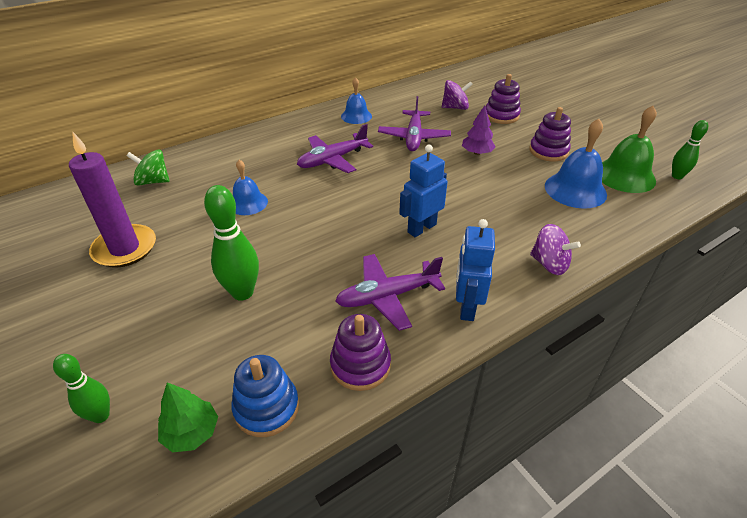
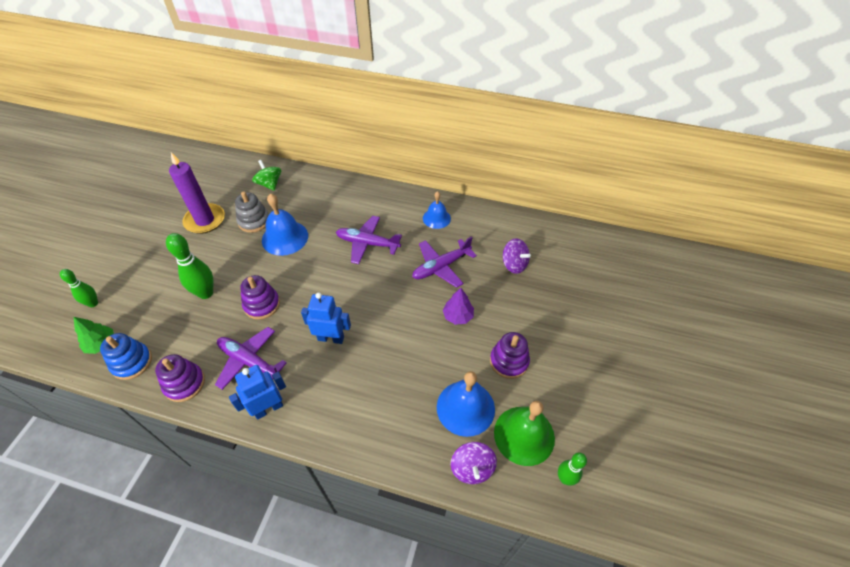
camera: 50 degrees right, 10 degrees up
blue bell [233,160,268,215] -> blue bell [262,193,308,256], size x1.59
purple stacking toy [486,74,521,124] -> purple stacking toy moved to [240,275,280,320]
purple spinning top [530,224,581,275] -> purple spinning top moved to [451,442,497,484]
none -> grey stacking toy [235,192,269,233]

